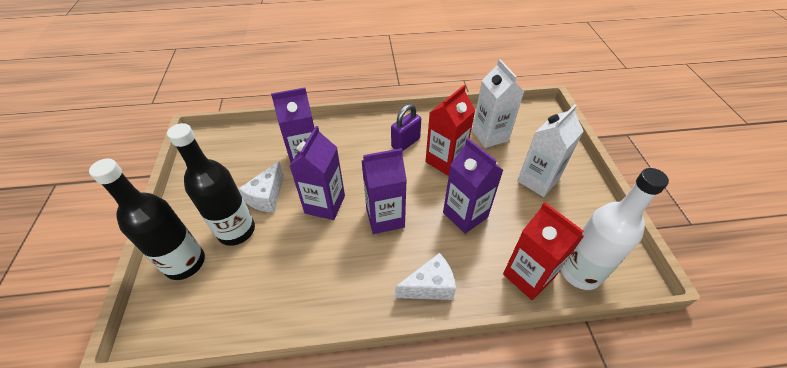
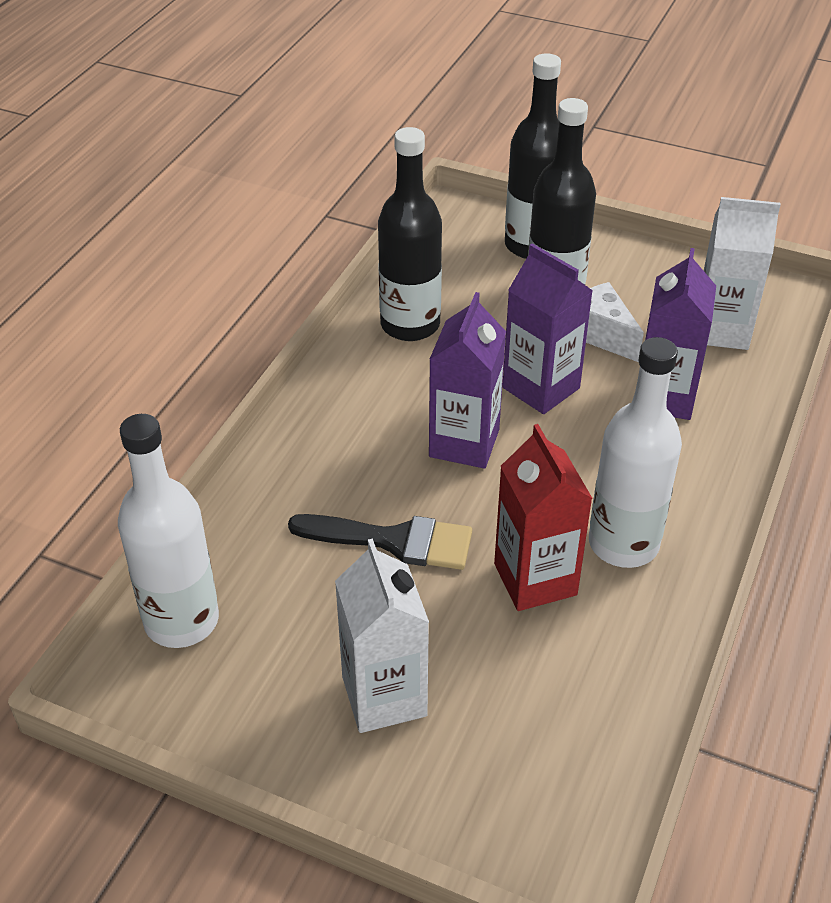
camera: 120 degrees right, 5 degrees down
purple padlock [391,104,421,151] -> white bottle [589,337,682,568]
white cheese [395,253,456,300] -> none
purple carton [443,138,503,234] -> black brush [288,514,472,570]
white carton [472,59,524,148] -> white carton moved to [704,197,781,350]
red carton [503,202,584,300] -> none
none -> black bottle [378,127,442,341]

